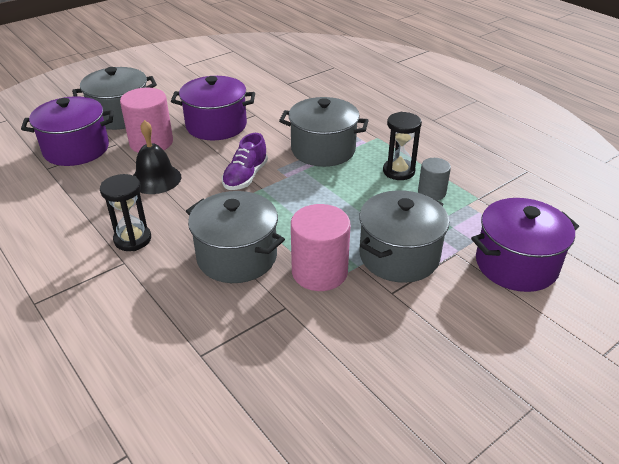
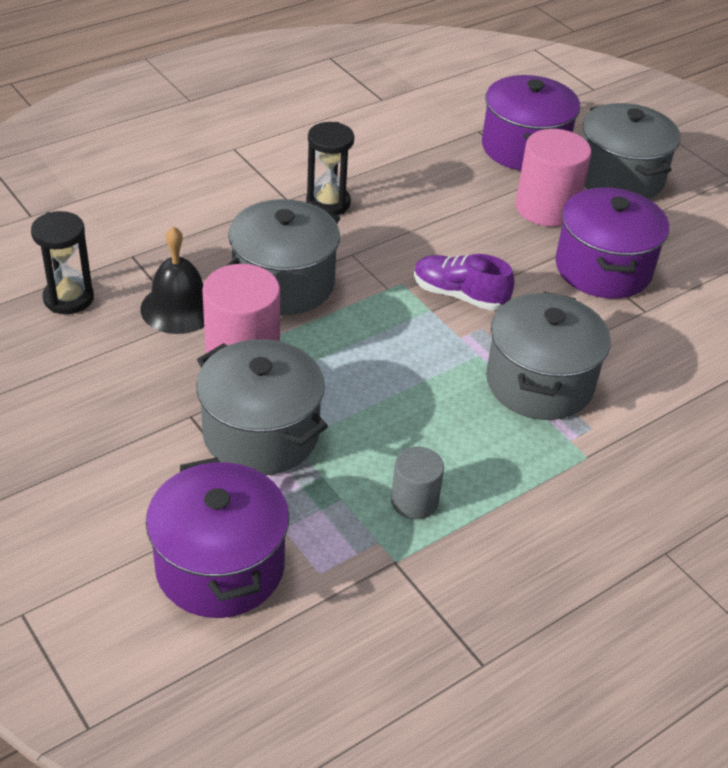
camera: 90 degrees right, 5 degrees up
black bell [133,120,181,194] -> black bell moved to [140,226,204,334]
black hourglass [383,112,422,180] -> black hourglass moved to [31,211,94,314]

